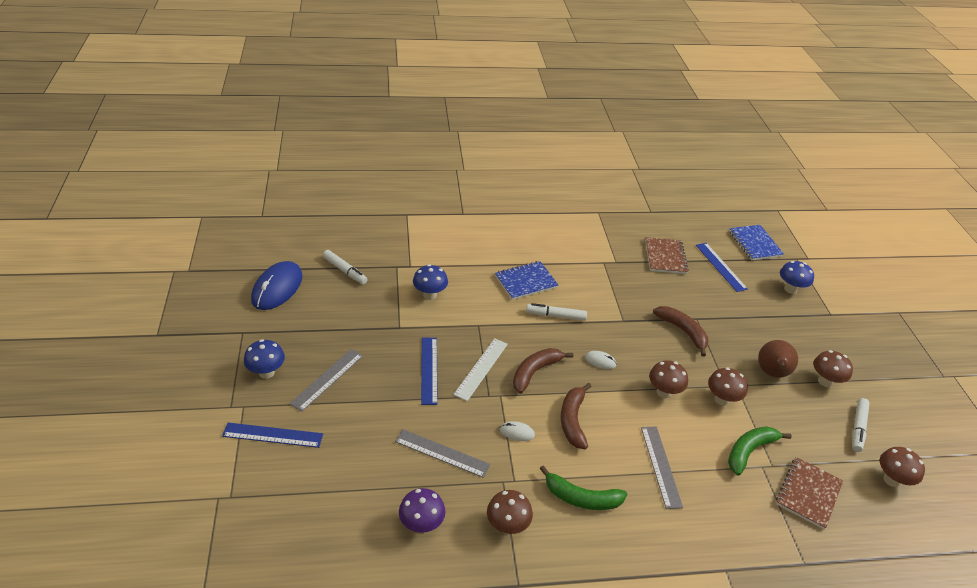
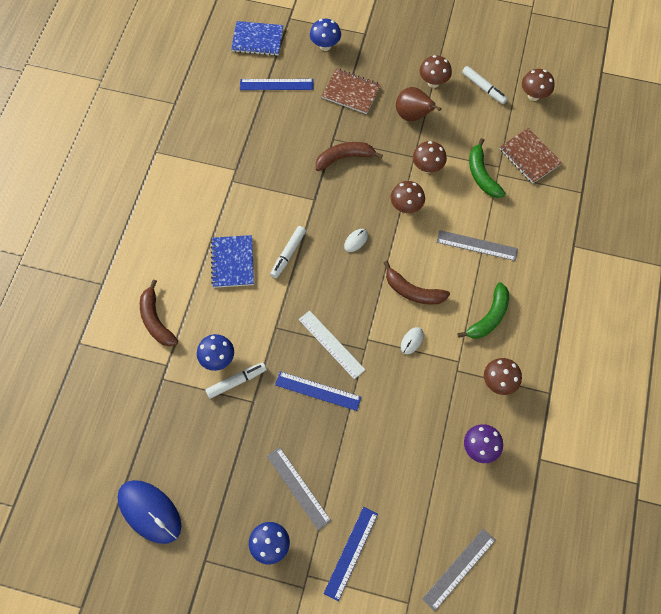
camera: 65 degrees left, 25 degrees up
white marker [323,250,368,284] -> white marker moved to [205,362,267,399]
grey ruler [395,429,490,478] -> grey ruler moved to [422,529,496,611]
brown banana [513,348,573,394] -> brown banana moved to [140,279,178,346]
brown notebook [645,237,689,274] -> brown notebook moved to [322,68,381,114]

